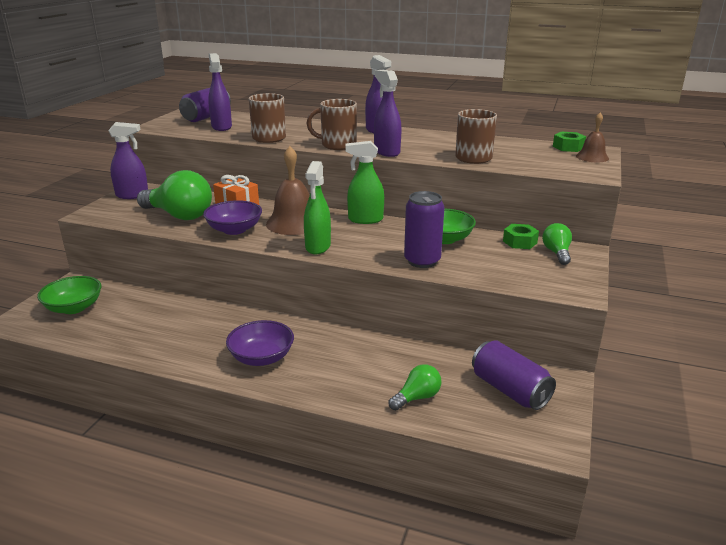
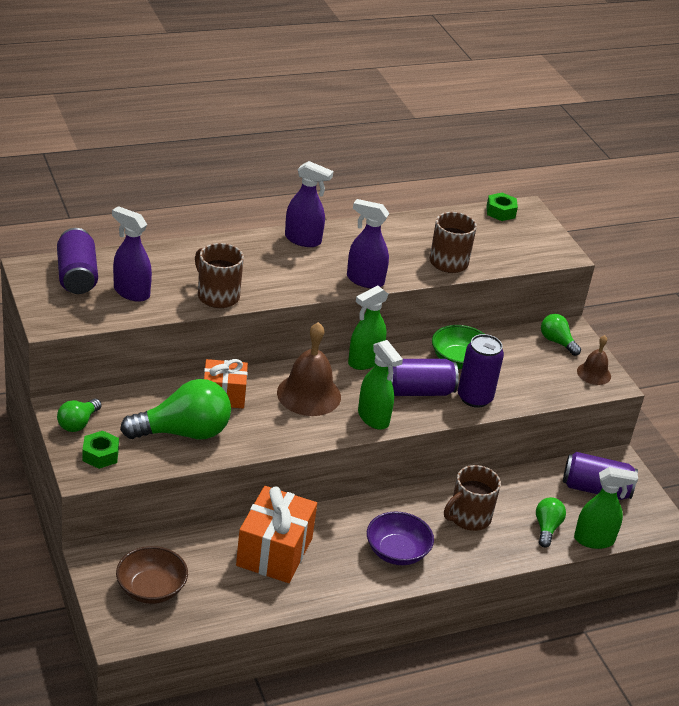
camera: 45 degrees left, 10 degrees up
green bowl [37,276,102,314] -> brown bowl [116,546,188,604]
purple spray bottle [108,122,148,199] -> green light bulb [57,399,101,432]
purple bowl [203,200,262,235] -> none
brown mug [306,99,357,150] -> brown mug moved to [444,465,501,531]
green nut [503,224,539,249] -> green nut moved to [83,431,119,469]
brown bell [576,113,609,163] -> brown bell moved to [577,335,611,385]
none -> orange gift [236,486,317,583]
none -> purple can [391,359,459,396]
none -> green spray bottle [574,467,638,549]

